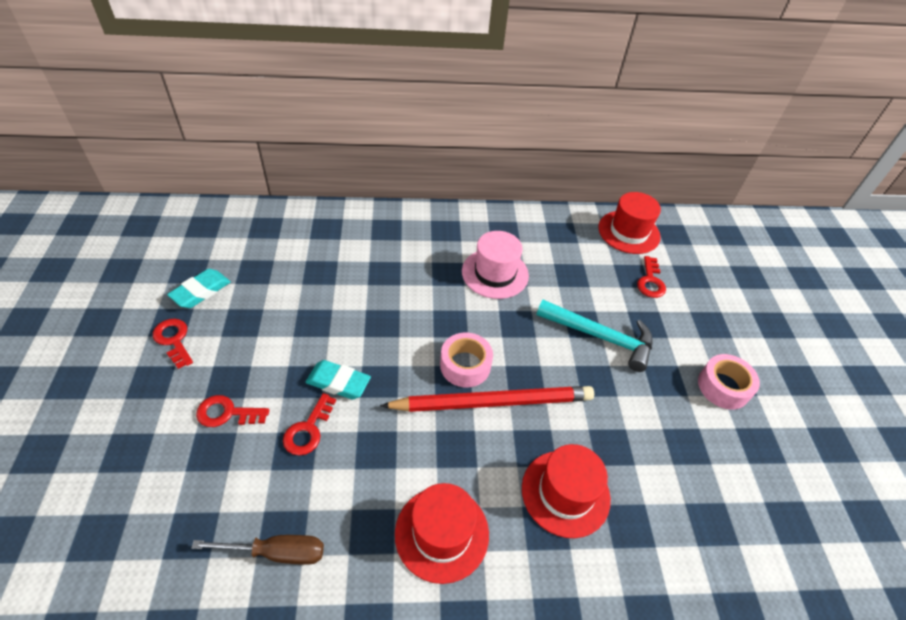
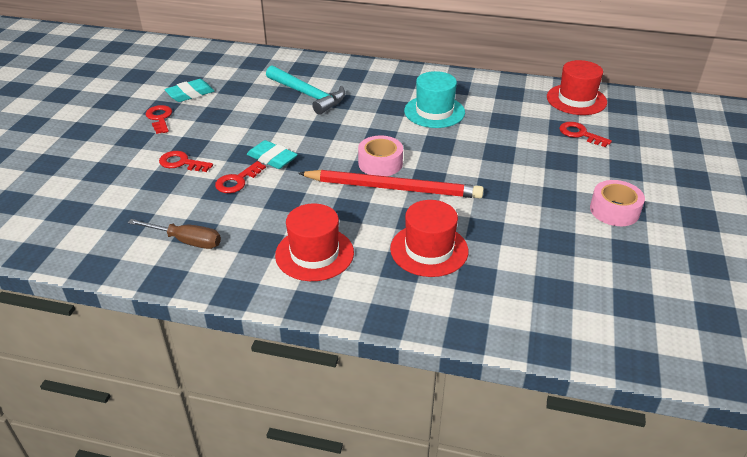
camera: 20 degrees right, 10 degrees down
pink hat [462,231,529,299] -> turquoise hat [404,71,465,128]
turquoise hammer [536,300,653,372] -> turquoise hammer moved to [266,66,345,115]
red key [637,256,666,298] -> red key turned 105 degrees clockwise [559,122,612,147]

